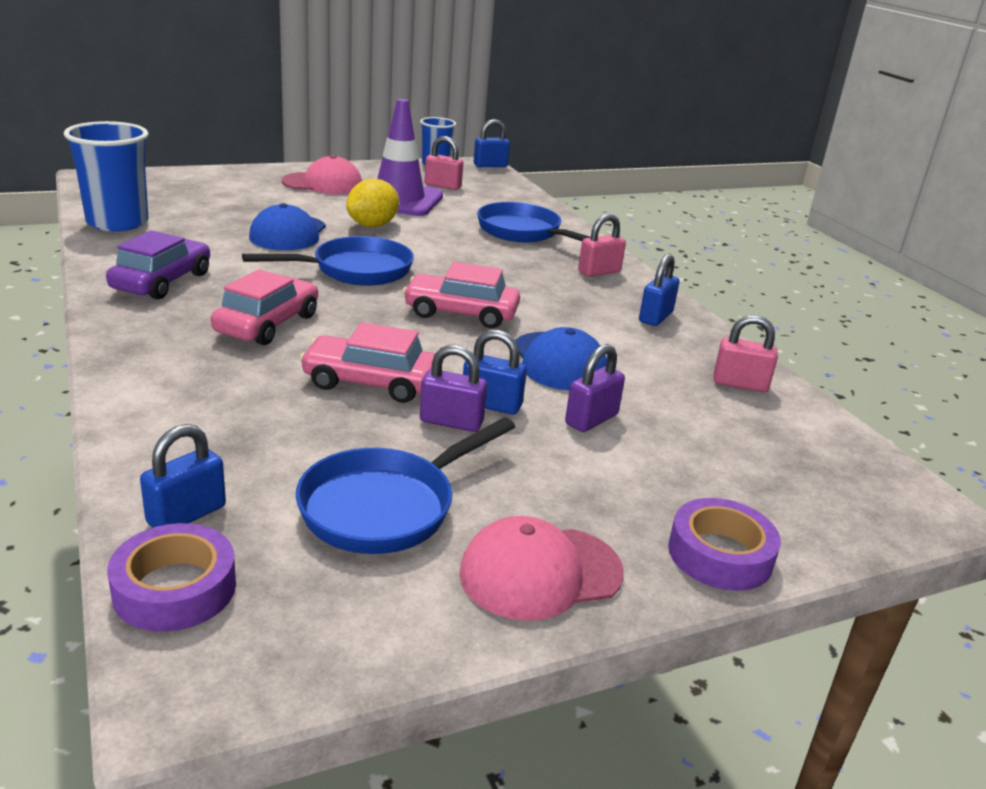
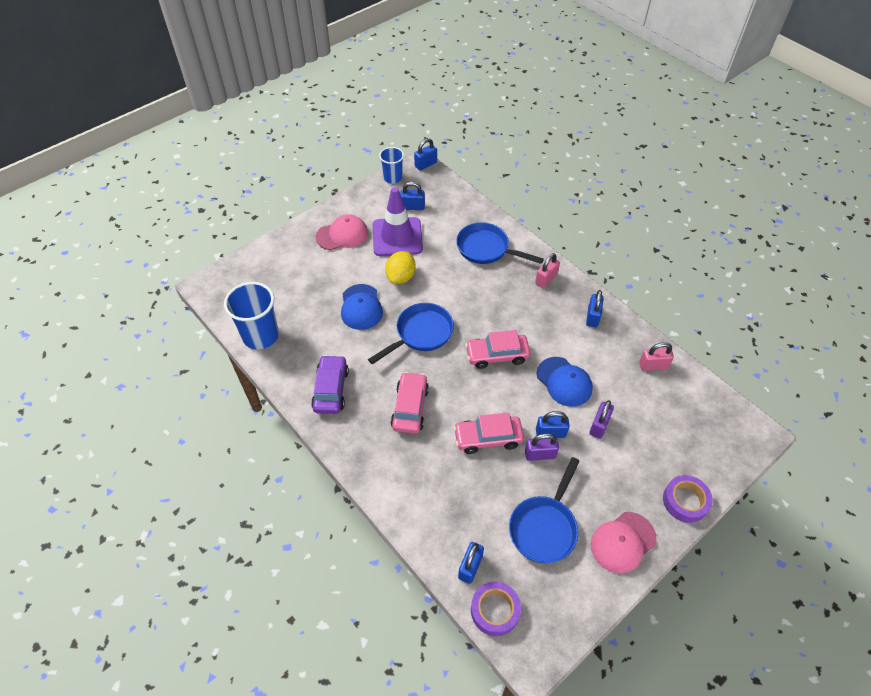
camera: 15 degrees left, 25 degrees up
pink padlock [425,136,463,190] -> blue padlock [400,182,425,210]

